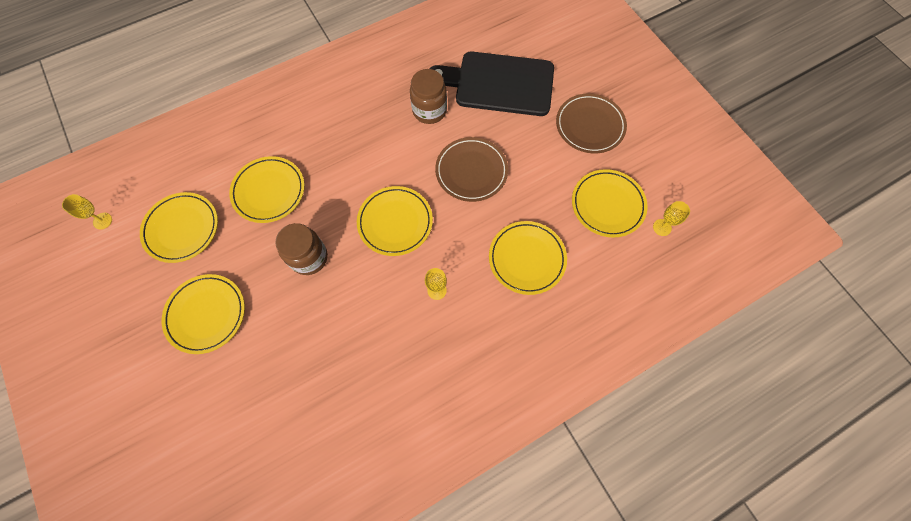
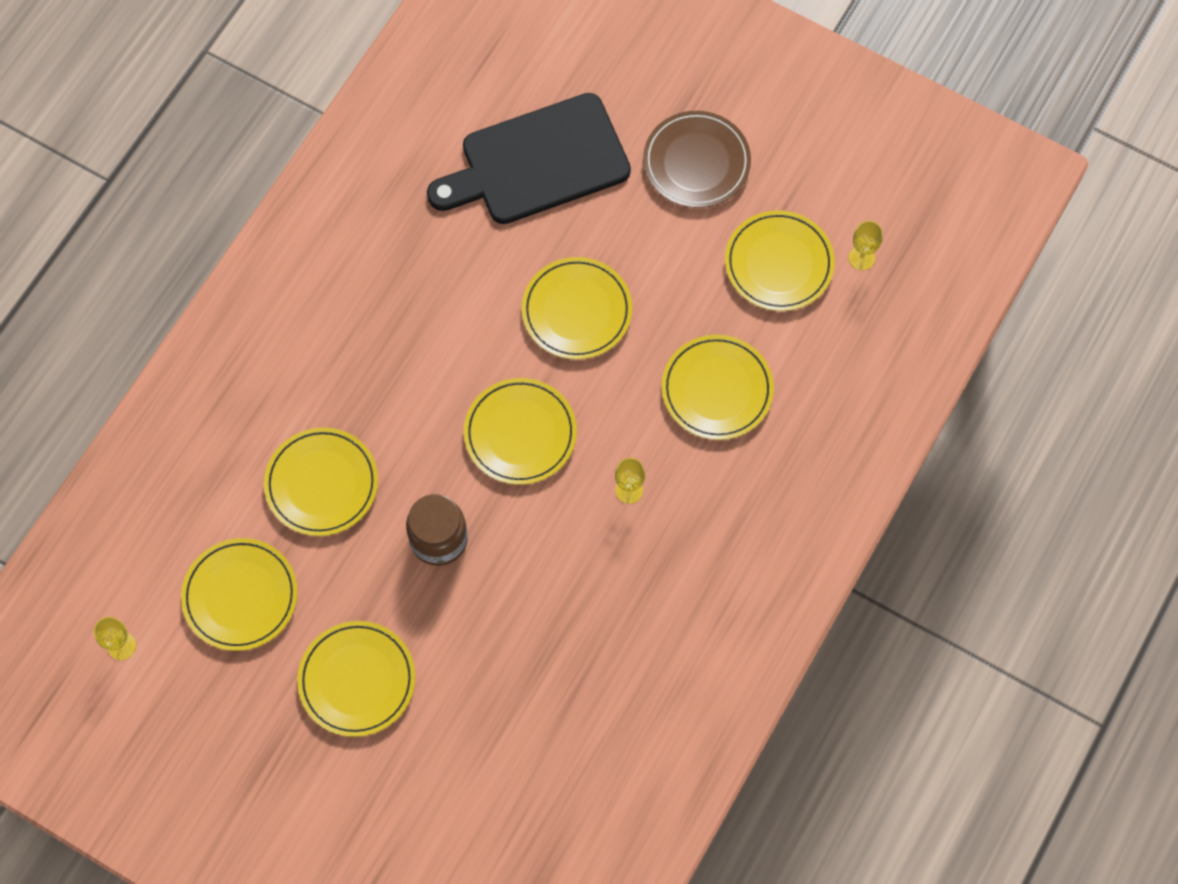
camera: 30 degrees left, 0 degrees up
brown jar [410,69,447,124] -> none
brown plate [435,137,508,202] -> yellow plate [522,257,632,360]

